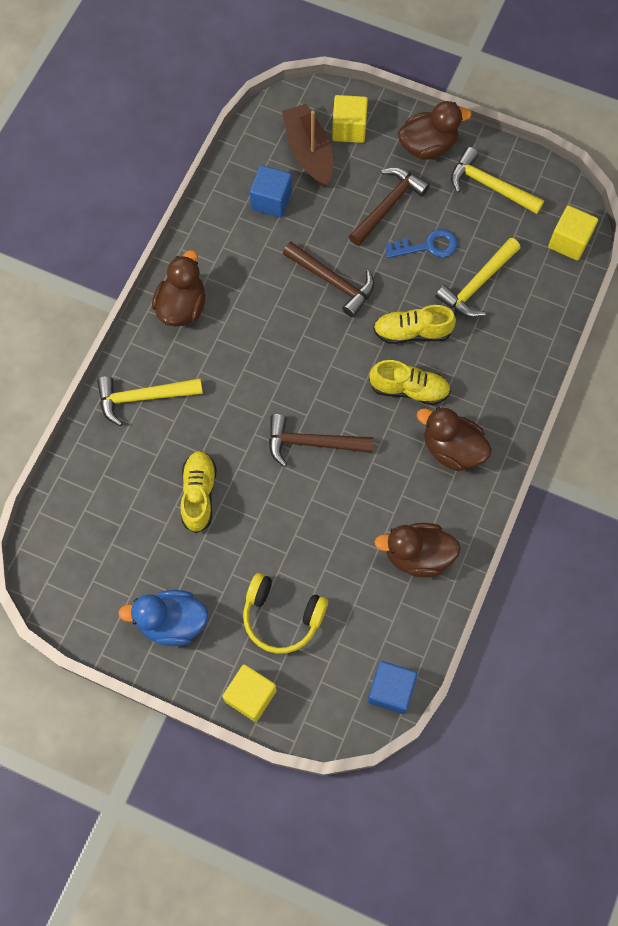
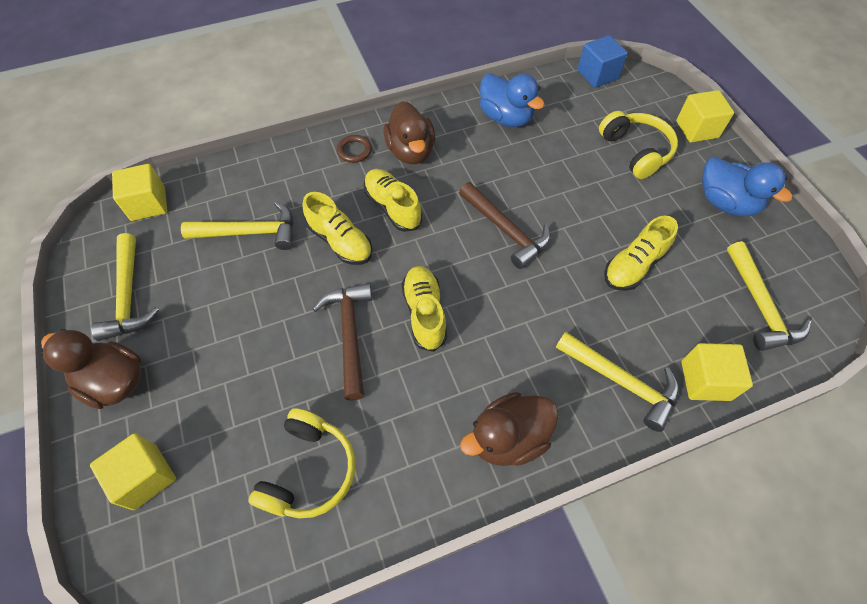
camera: 135 degrees left, 10 degrees down
blue cube [250,165,292,218] -> yellow headphones [249,408,355,518]
brown boat [282,103,333,187] -> none
brown hammer [349,167,430,246] -> none
brown duck [374,523,461,578] -> blue duck [480,73,545,127]
blue key [385,229,458,258] -> none
none -> brown ring [337,135,372,163]
none -> yellow shoe [401,266,447,352]
none -> yellow cube [681,343,753,401]
none -> yellow hammer [727,241,811,351]

